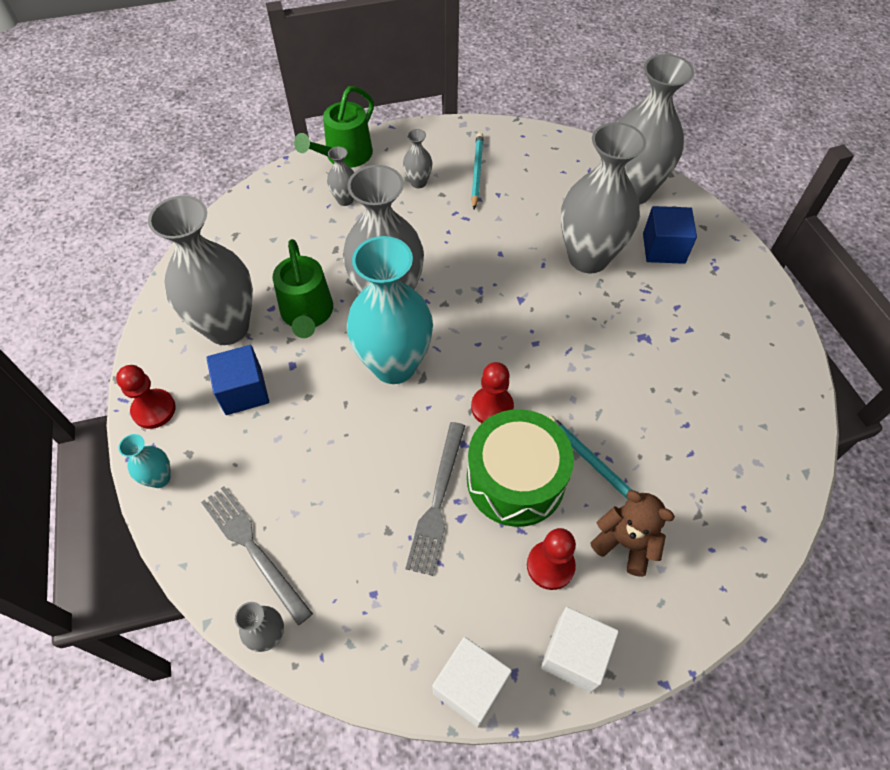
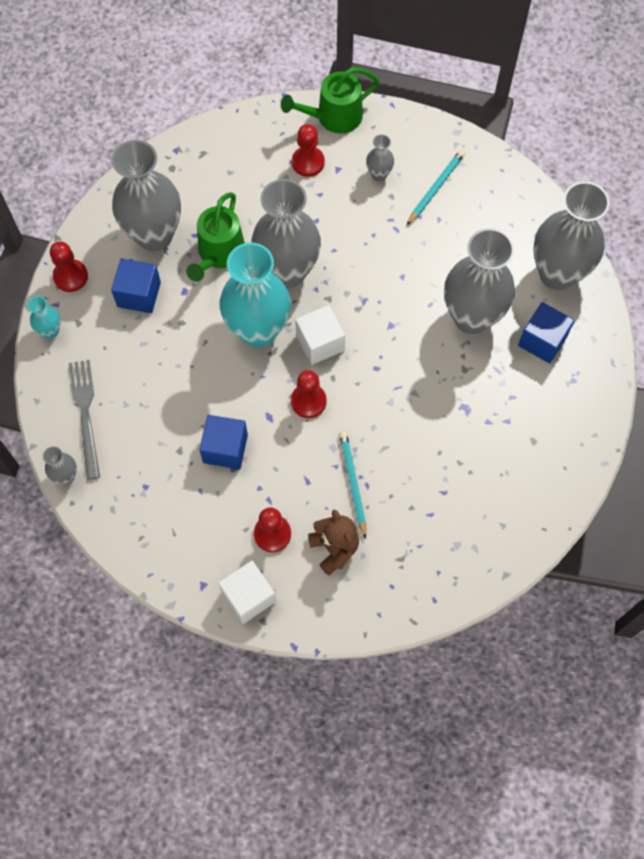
camera: 30 degrees right, 10 degrees up
grey vase [327,147,354,206] -> red pawn [292,124,325,177]
grey fork [405,422,465,576] -> blue cube [199,415,248,469]
white cube [432,637,512,728] -> white cube moved to [295,305,345,365]
green drum [467,409,574,527] -> none

